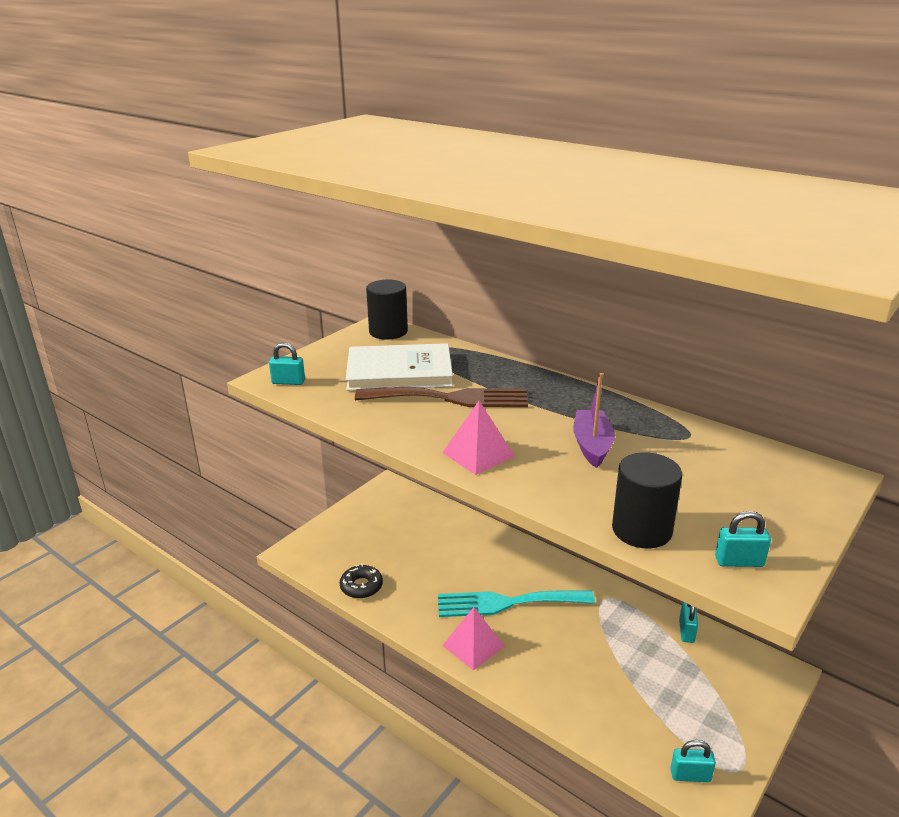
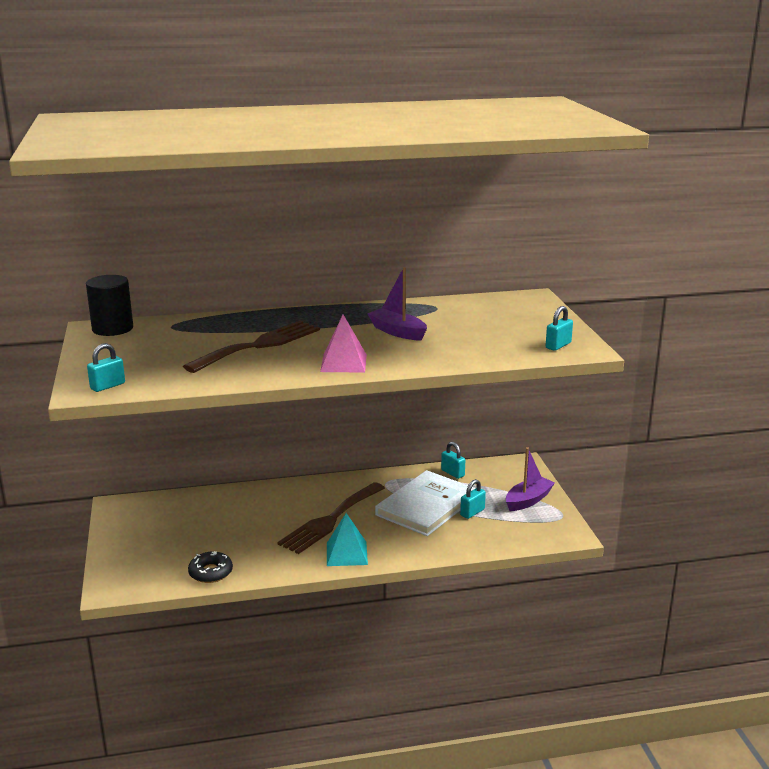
camera: 50 degrees left, 5 degrees down
white book [346,343,453,391] -> white book moved to [375,470,476,536]
turquoise fork [438,590,595,617] -> brown fork [277,482,385,554]
pink pyramid [442,607,505,671] -> turquoise pyramid [327,513,368,566]
black cylinder [612,452,682,549] -> none
turquoise padlock [671,740,716,782] -> turquoise padlock moved to [460,479,486,519]
none -> purple boat [506,447,555,511]

